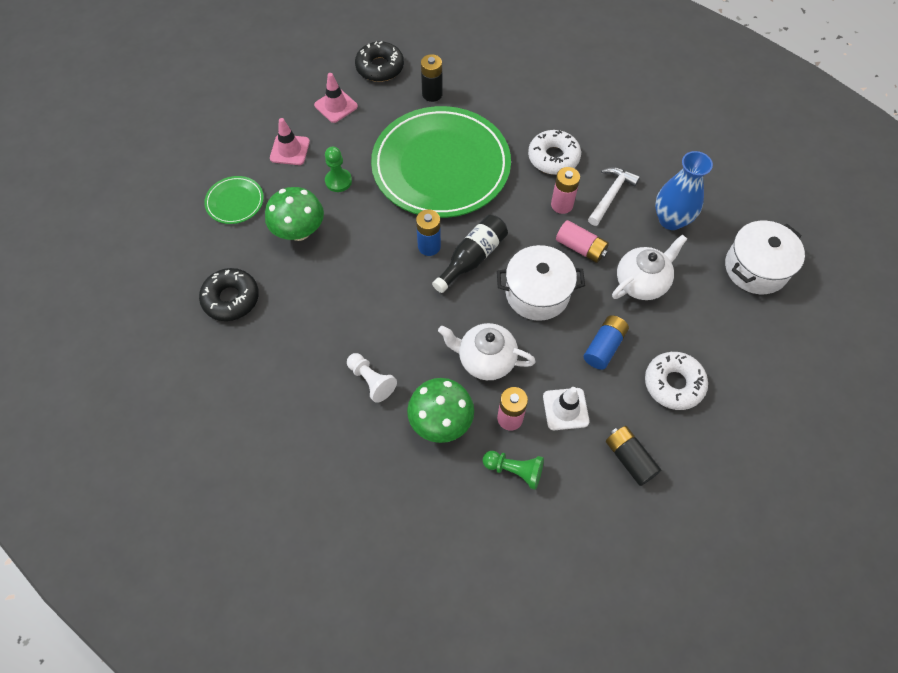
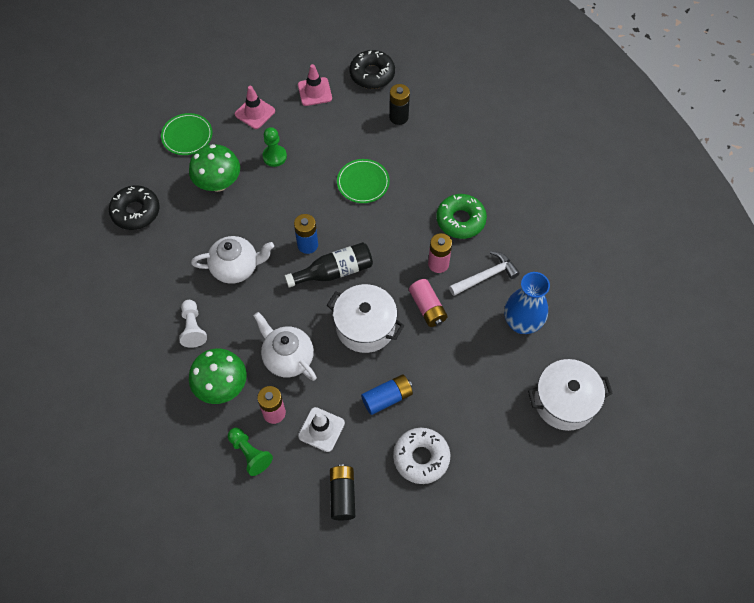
camera: 30 degrees right, 0 degrees up
green plate [371,106,511,218] -> green plate [337,159,390,203], size x0.41
white donut [528,130,581,175] -> green donut [436,194,487,239]
white teapot [612,234,687,300] -> white teapot moved to [191,236,274,284]

